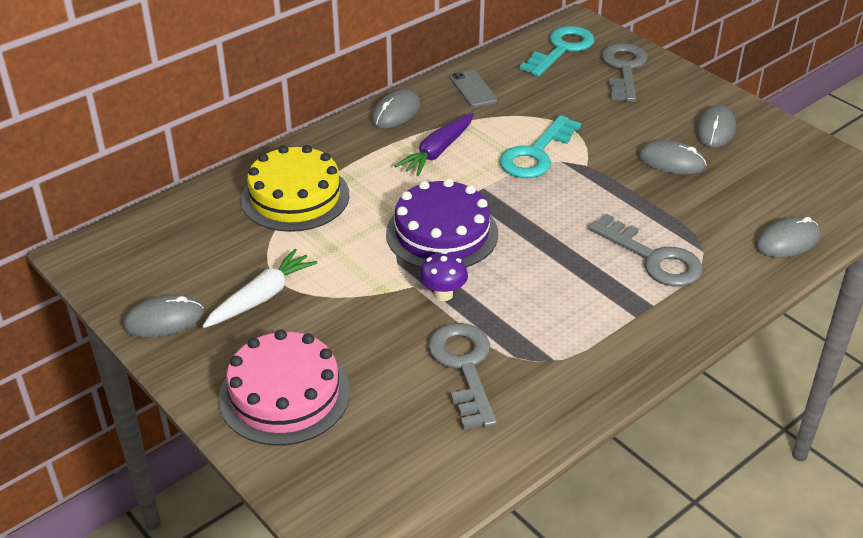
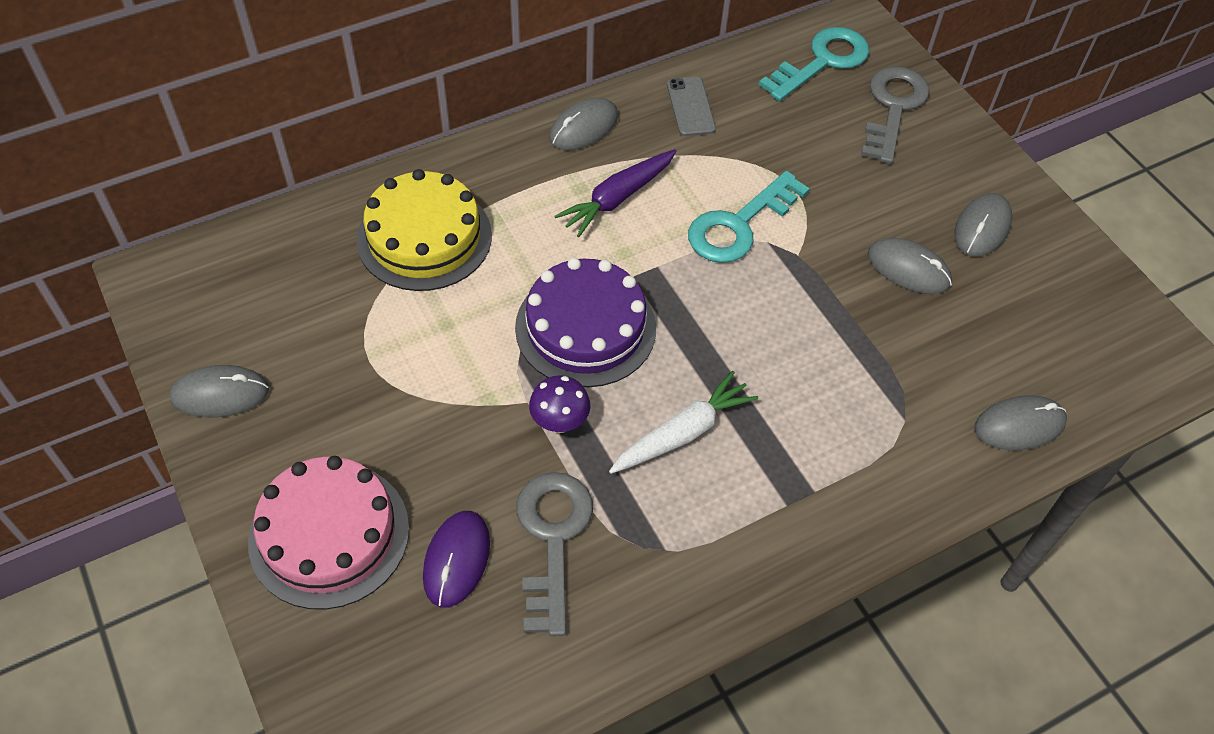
camera: 10 degrees right, 15 degrees up
white carrot [203,249,317,328] -> white carrot moved to [609,371,758,474]
grey key [588,214,703,286] -> none
none -> purple mouse [423,511,490,608]

